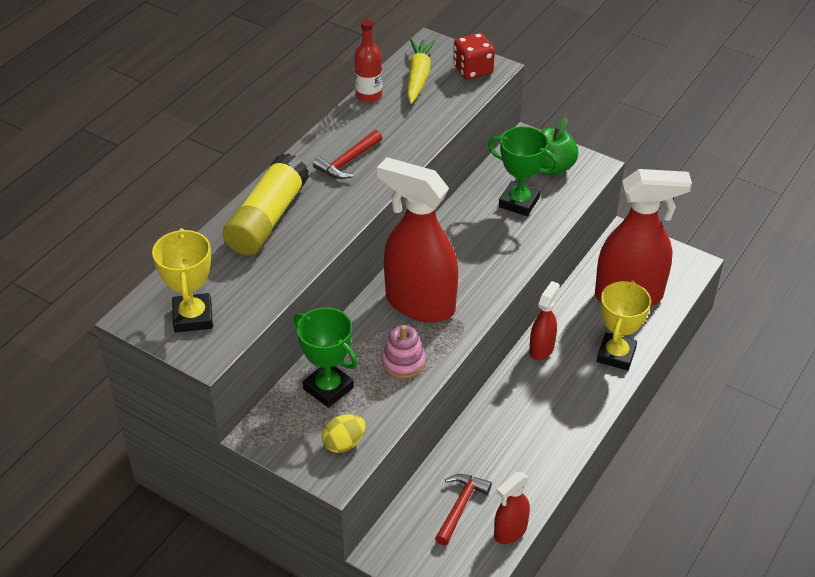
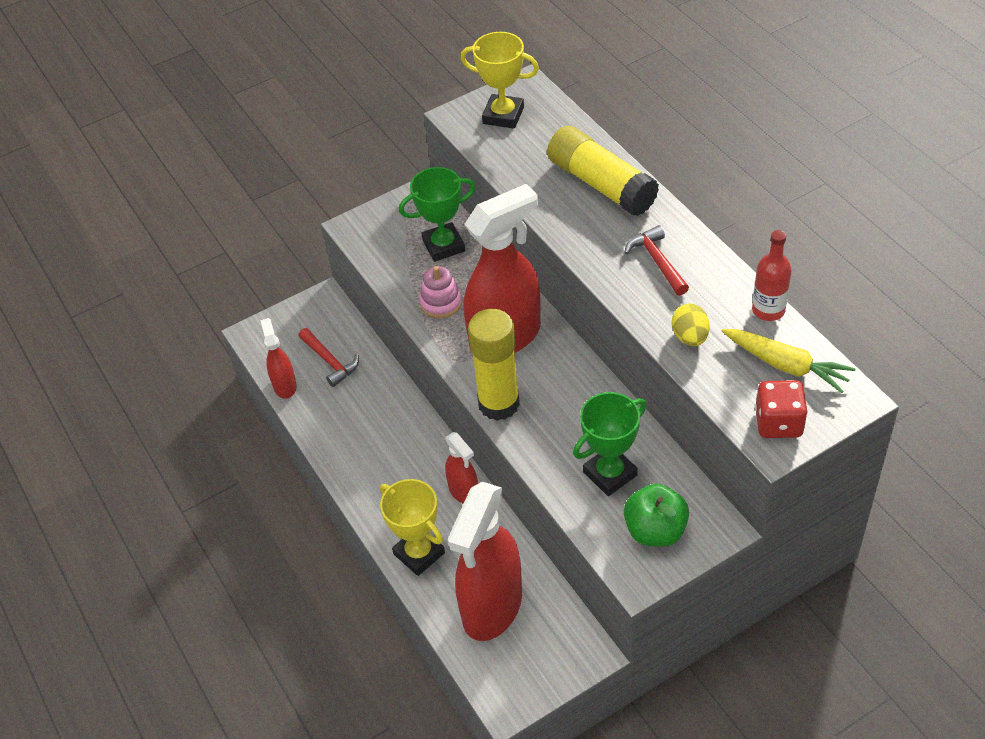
camera: 120 degrees right, 5 degrees up
yellow egg [322,414,366,453] -> yellow egg moved to [672,303,710,346]
none -> yellow glue stick [468,309,520,421]

